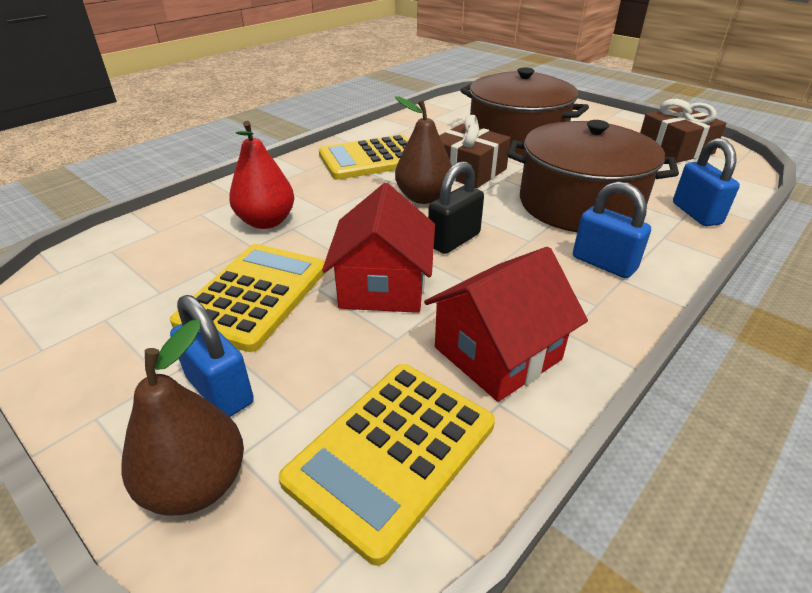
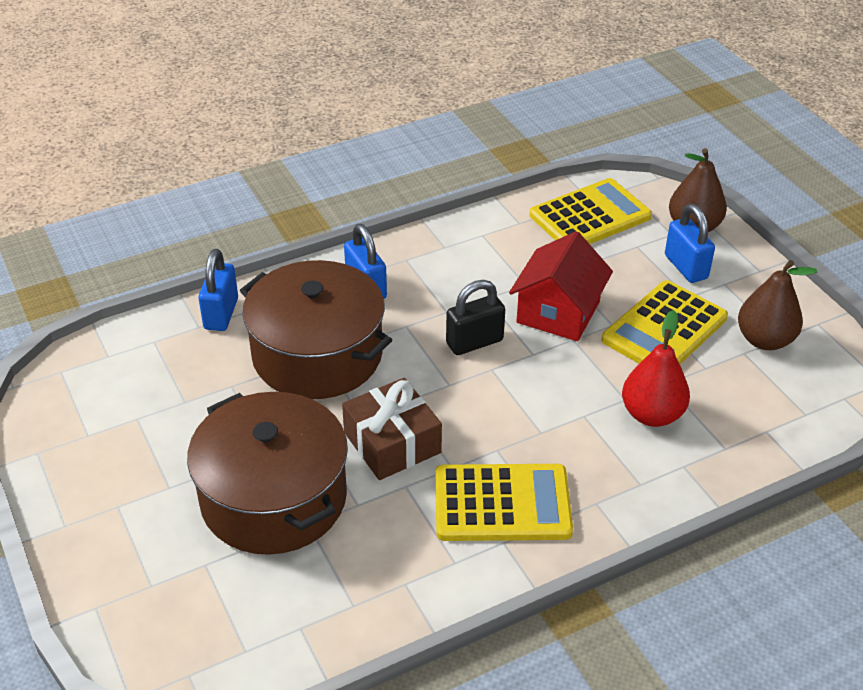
camera: 160 degrees left, 5 degrees up
brown pear [395,96,452,204] -> brown pear moved to [738,260,817,350]
red house [424,247,588,402] -> none
brown gift [640,99,726,163] -> none

